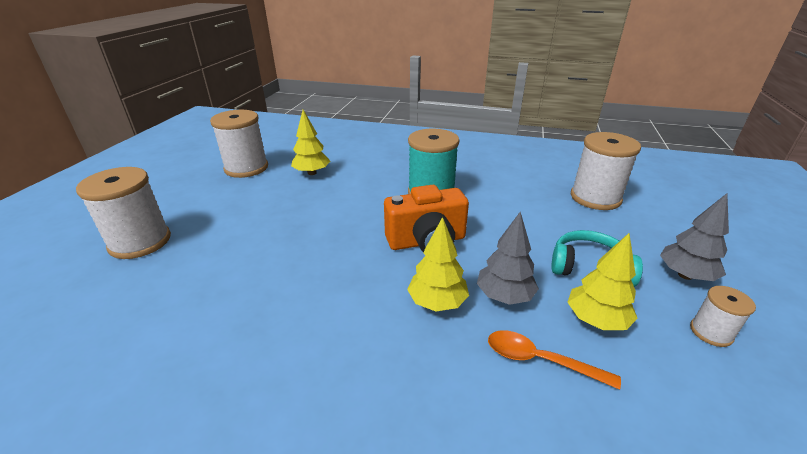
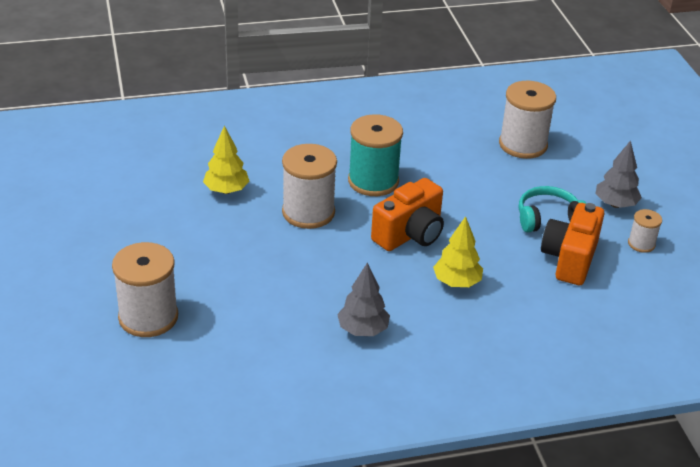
camera: 30 degrees left, 5 degrees up
white spool [210,110,268,178] -> white spool moved to [282,144,337,229]
grey tree [477,212,539,305] -> grey tree moved to [337,263,390,336]
orange spoon [488,330,621,390] -> none
yellow tree [567,233,638,330] -> orange camera [541,203,605,285]

